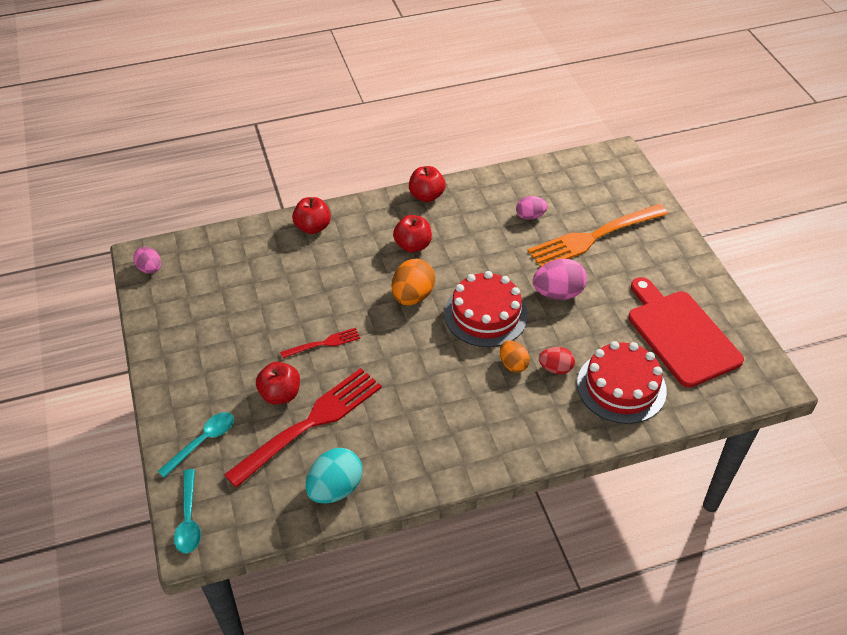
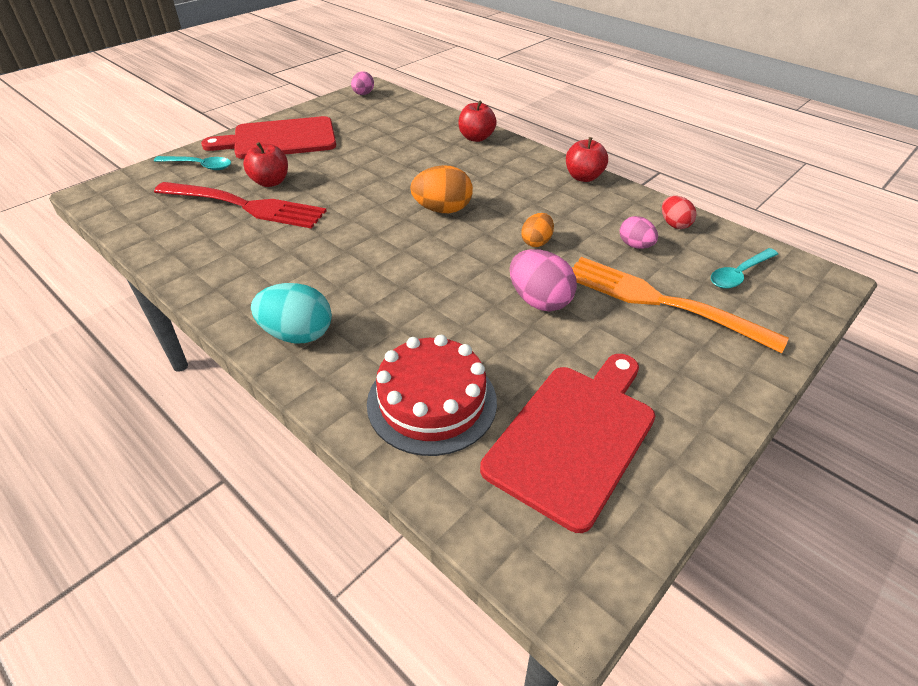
camera: 60 degrees right, 5 degrees down
turquoise spoon [174,469,201,553] -> turquoise spoon moved to [711,248,778,289]
red fork [280,328,360,358] -> none
turquoise egg [306,448,363,504] -> turquoise egg moved to [251,283,332,343]
red apple [393,215,432,253] -> none
red cake [444,271,528,347] -> none
orange egg [500,340,530,373] -> orange egg moved to [521,213,554,247]
red egg [539,347,575,374] -> red egg moved to [662,196,696,229]
none -> red cutting board [201,116,336,159]

